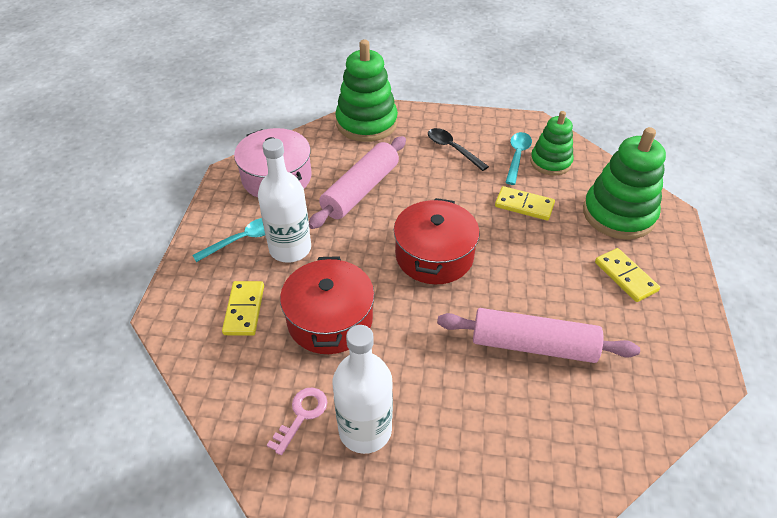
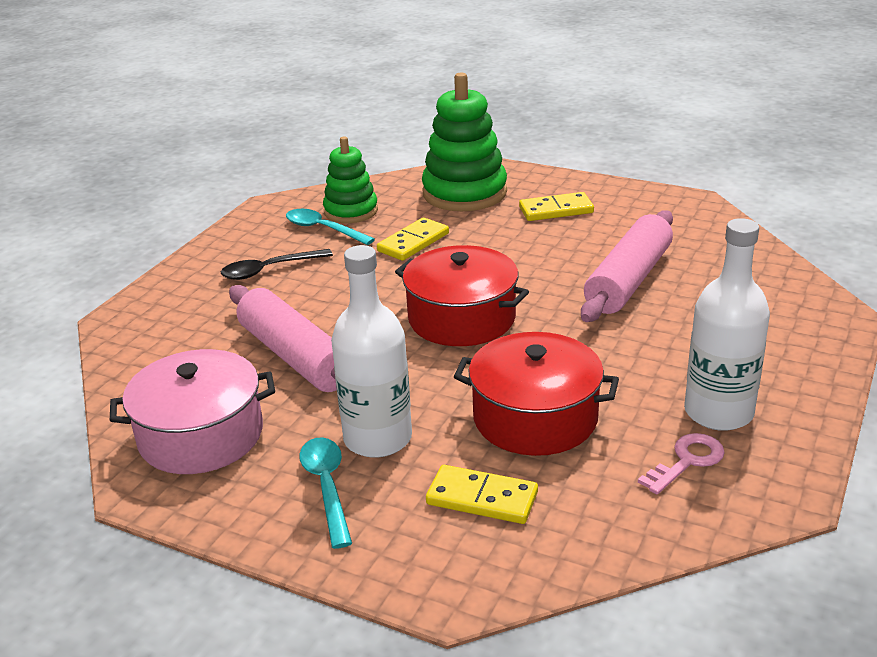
camera: 70 degrees left, 15 degrees down
pink key [267,388,327,455] -> pink key turned 90 degrees clockwise [638,433,725,495]
green stacking toy [335,40,398,142] -> none

